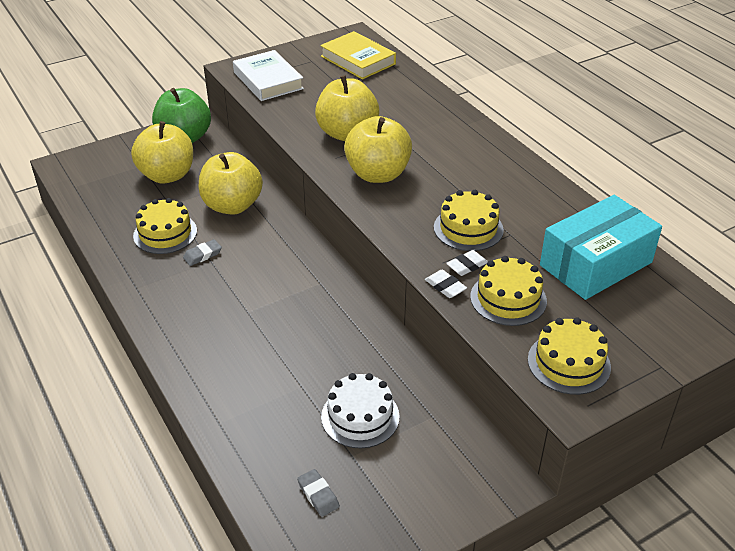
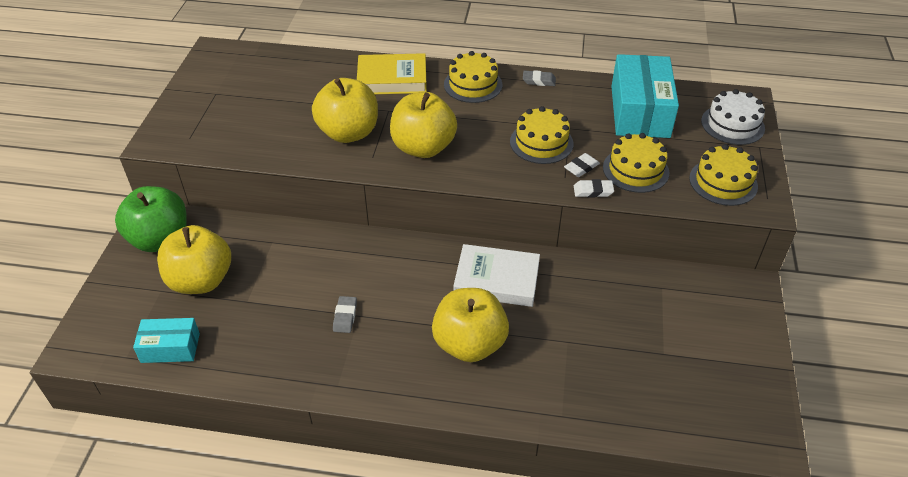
camera: 50 degrees left, 5 degrees up
yellow cake [133,198,197,254] -> yellow cake moved to [444,51,502,103]
yellow apple [199,152,263,215] -> yellow apple moved to [432,288,509,362]
white book [233,50,304,101] -> white book moved to [454,244,540,307]
grey eraser [297,469,340,517] -> grey eraser moved to [523,70,556,86]
yellow book [320,31,396,80] -> yellow book moved to [357,53,427,94]
white cake [321,373,400,448] -> white cake moved to [701,89,765,145]
white eraser [446,250,488,276] -> white eraser turned 45 degrees clockwise [564,153,600,177]
none -> turquoise box [133,318,200,363]

